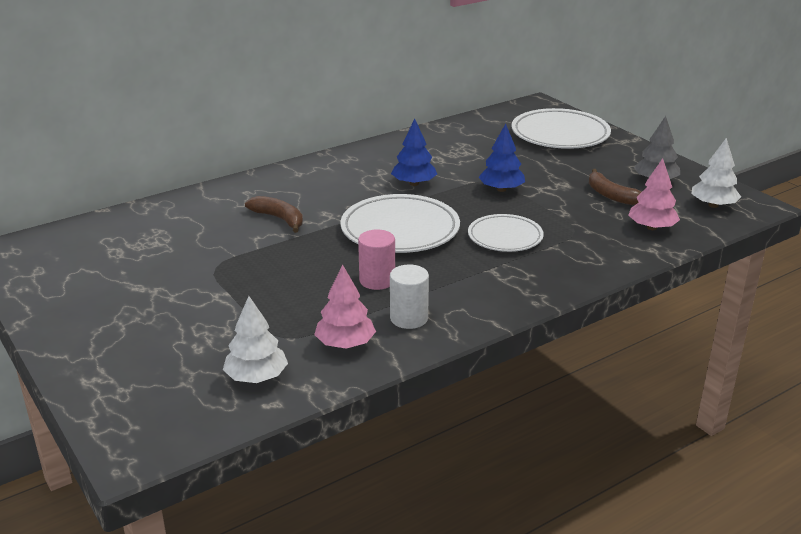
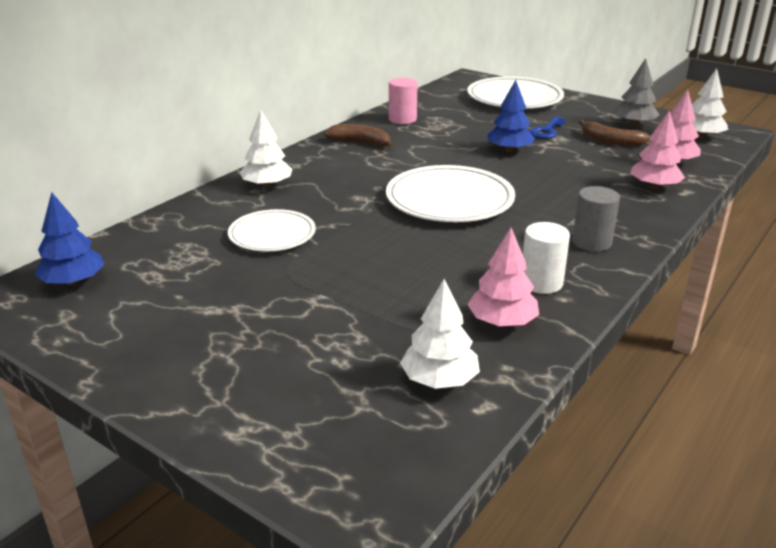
camera: 20 degrees left, 0 degrees up
brown banana [245,196,303,233] -> brown banana moved to [324,124,394,148]
pink cylinder [358,229,395,290] -> pink cylinder moved to [389,78,418,124]
blue tree [391,119,437,186] -> blue tree moved to [35,192,104,286]
white plate [468,214,544,252] -> white plate moved to [228,209,316,252]
none -> white tree [240,110,292,188]
none -> blue key [529,116,566,139]
none -> grey cylinder [572,186,620,252]
none -> pink tree [630,110,685,189]

